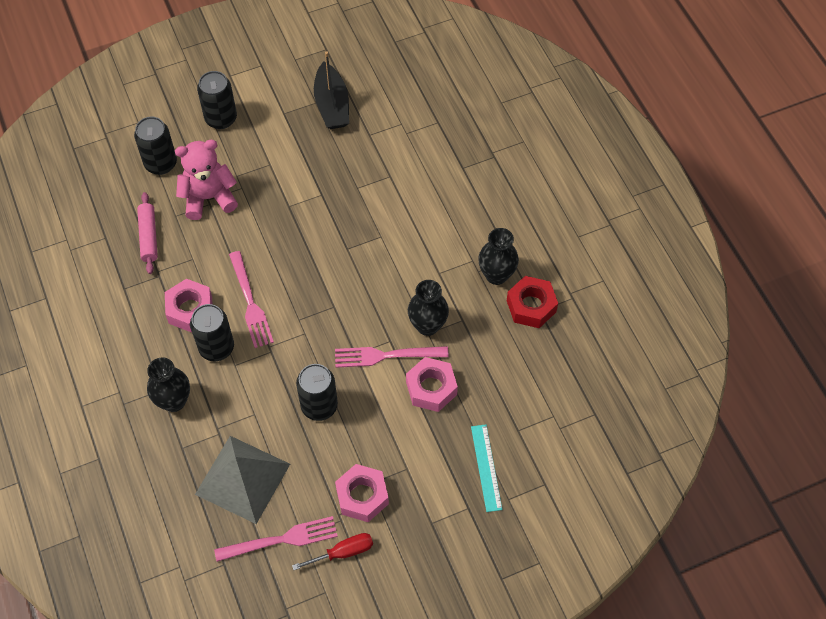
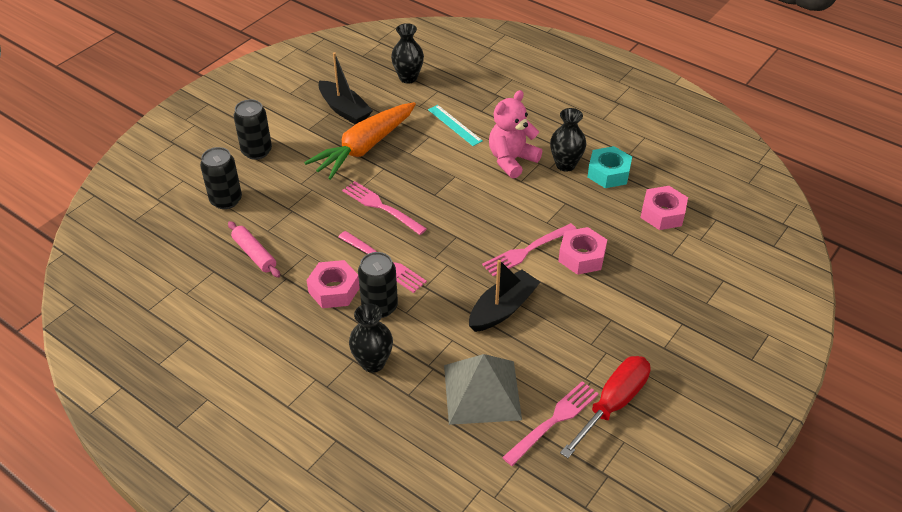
camera: 30 degrees left, 15 degrees down
pink teddy bear [175,140,238,220] -> pink teddy bear moved to [489,90,542,179]
red screwdriver [292,533,373,570] -> red screwdriver [560,356,651,458], size x1.69
black can [296,364,338,421] -> black boat [469,260,540,332]
pink nut [335,464,389,522] -> pink nut moved to [640,186,688,230]
black vase [408,280,449,336] -> black vase moved to [391,23,424,84]
turquoise ruler [471,424,503,512] -> turquoise ruler moved to [428,105,483,146]
red nut [507,276,558,328] -> turquoise nut [587,146,632,188]
none -> orange carrot [304,102,416,180]
none -> pink fork [342,181,427,235]

